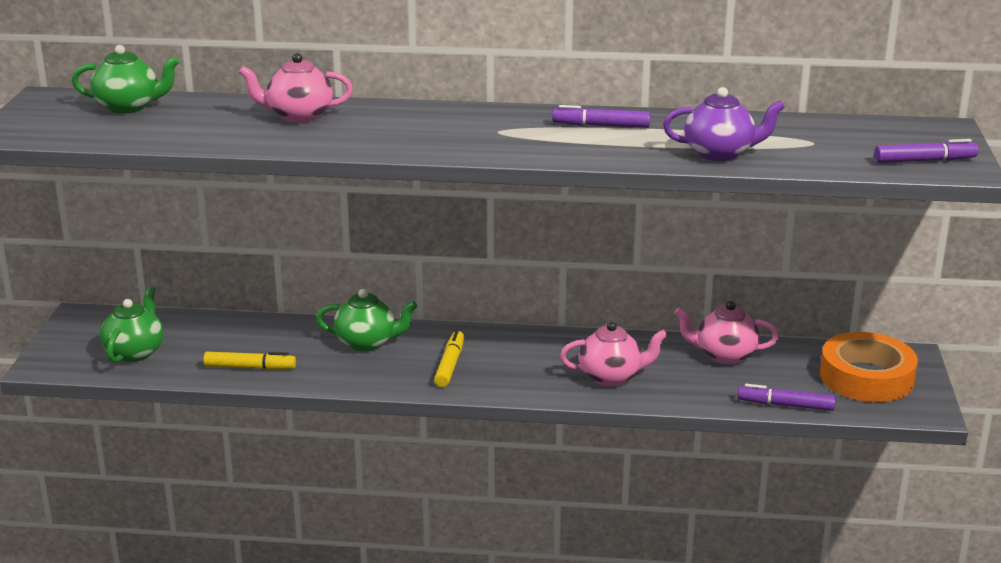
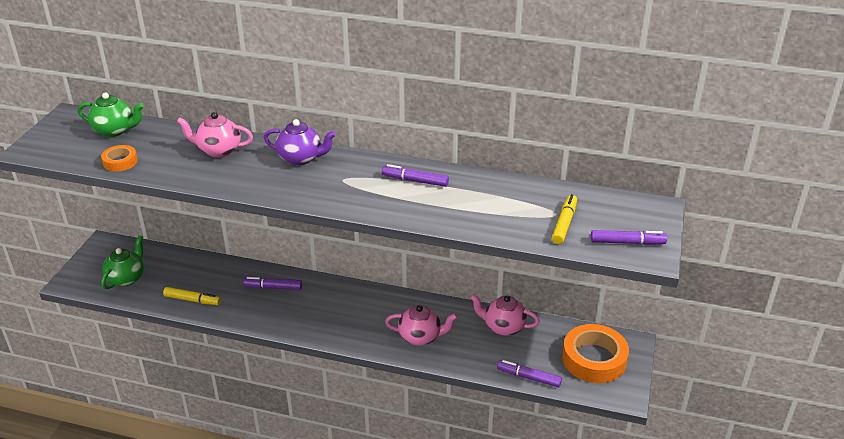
camera: 10 degrees right, 10 degrees up
green teapot [316,289,417,351] -> purple marker [243,277,302,290]
yellow marker [434,330,464,387] -> yellow marker moved to [552,194,577,244]
purple teapot [663,87,785,161] -> purple teapot moved to [264,119,336,165]
none -> orange tape [101,145,138,172]

